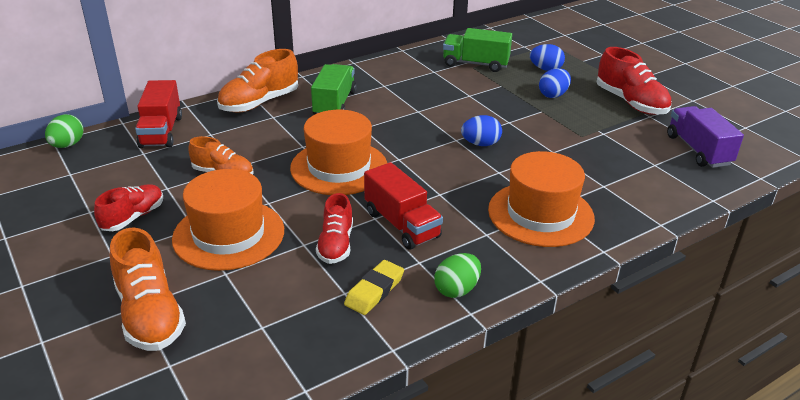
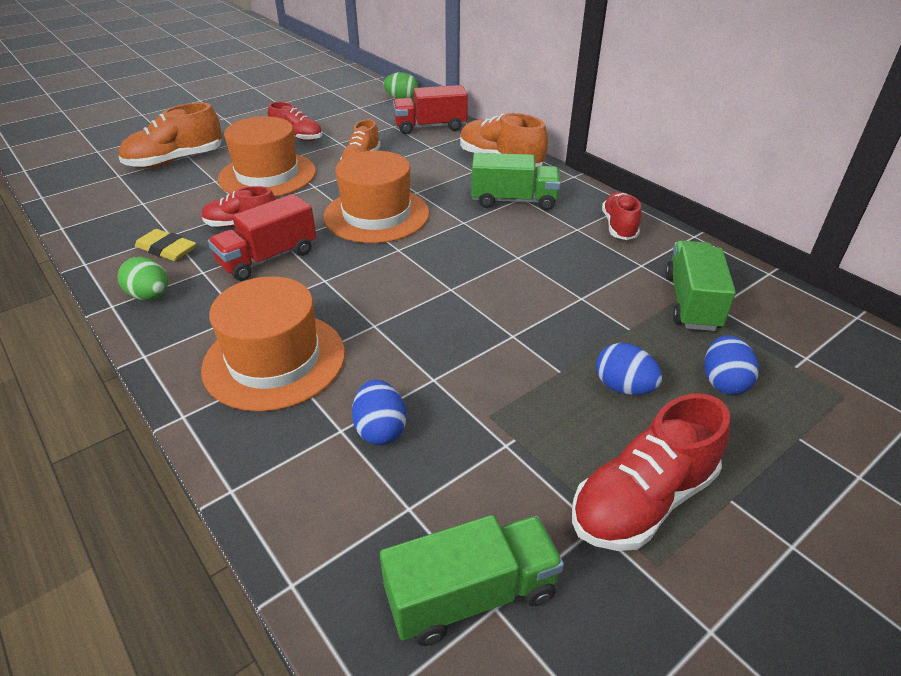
camera: 85 degrees right, 5 degrees up
blue egg [461,115,502,146] -> blue egg moved to [352,380,406,445]
purple truck [667,106,744,168] -> green truck [380,515,564,646]
none -> red shoe [602,192,641,240]

